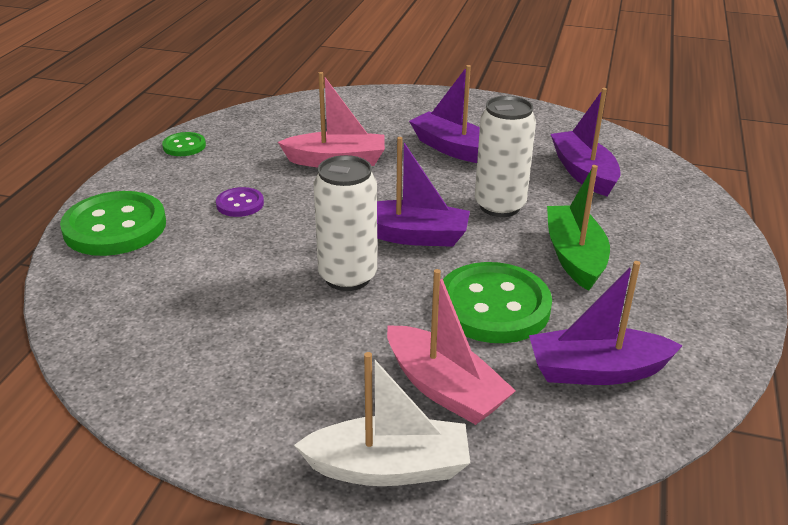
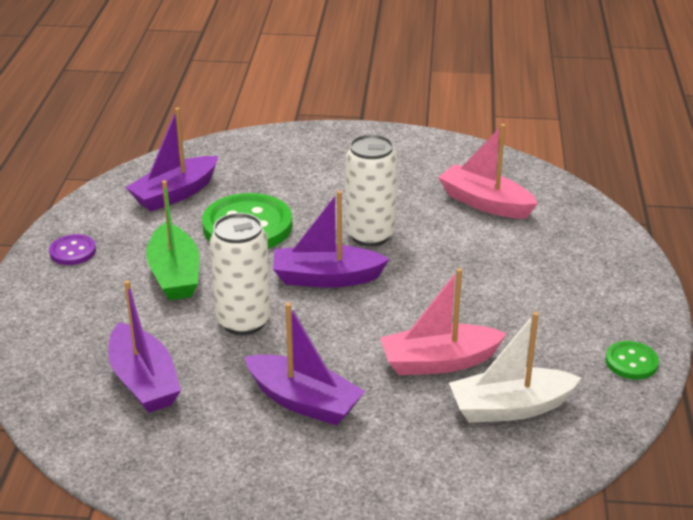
camera: 170 degrees right, 0 degrees up
green button [60,191,166,256] -> none
purple button [216,187,264,217] -> purple button moved to [49,234,96,265]
white boat [294,352,470,486] -> white boat moved to [449,312,581,423]
pink boat [387,269,516,425] -> pink boat moved to [438,124,538,219]
purple boat [529,261,683,385] -> purple boat turned 150 degrees clockwise [126,107,218,211]

